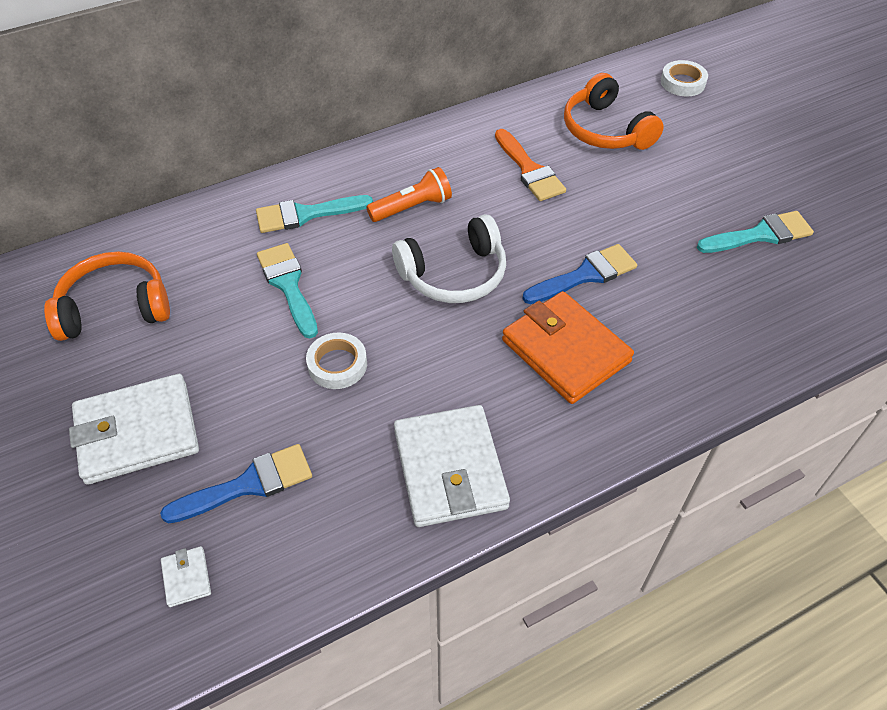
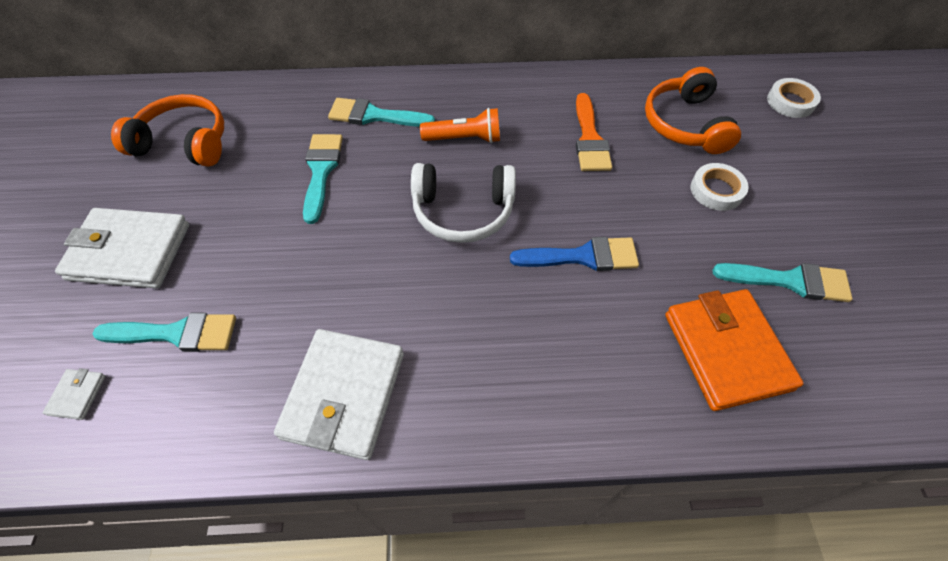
camera: 25 degrees right, 5 degrees up
blue brush [160,444,312,524] -> turquoise brush [93,313,236,352]
white tape [306,333,367,389] -> white tape moved to [691,163,749,211]
orange wallet [502,291,634,404] -> orange wallet moved to [665,289,804,411]

